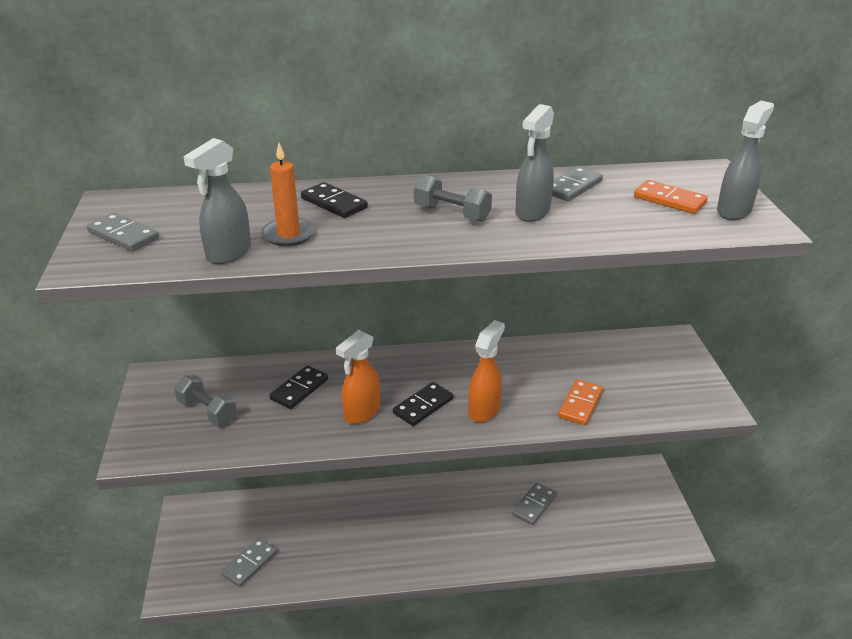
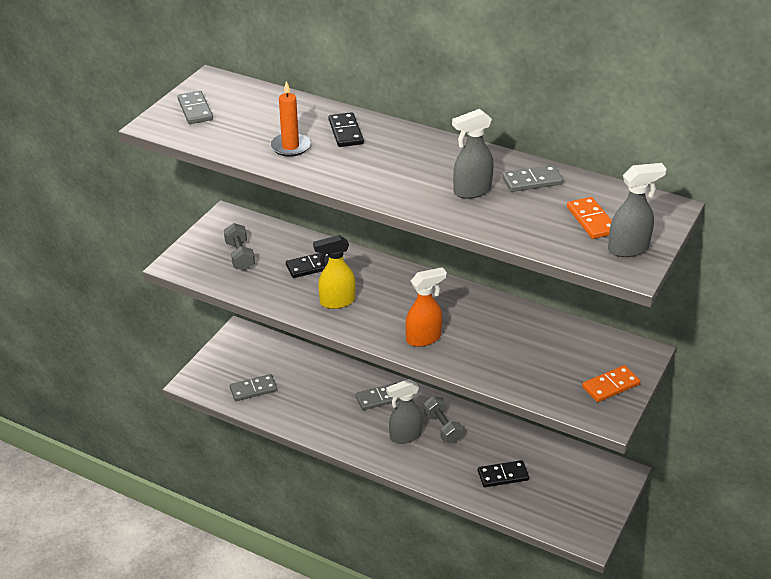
camera: 35 degrees right, 5 degrees up
grey spray bottle [183,138,251,264] -> grey spray bottle moved to [386,379,423,444]
orange spray bottle [336,330,380,424] -> yellow spray bottle [313,235,356,309]
black domino [393,382,453,426] -> black domino moved to [478,460,529,487]
grey dumbbell [414,174,492,222] -> grey dumbbell moved to [424,396,463,443]
grey domino [512,482,557,525] -> grey domino moved to [355,383,400,410]
orange domino [558,379,603,425] -> orange domino moved to [582,365,640,402]

